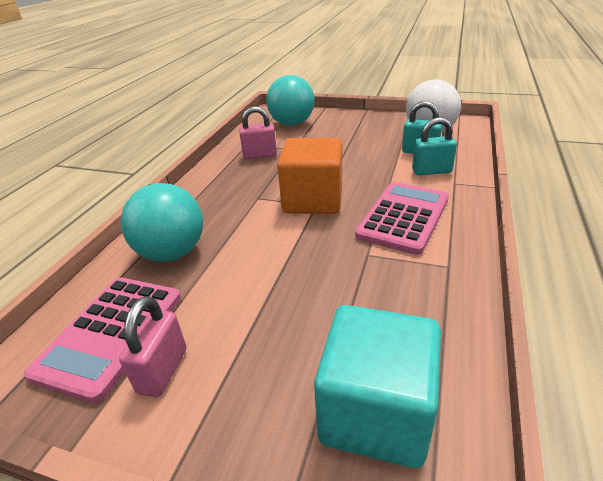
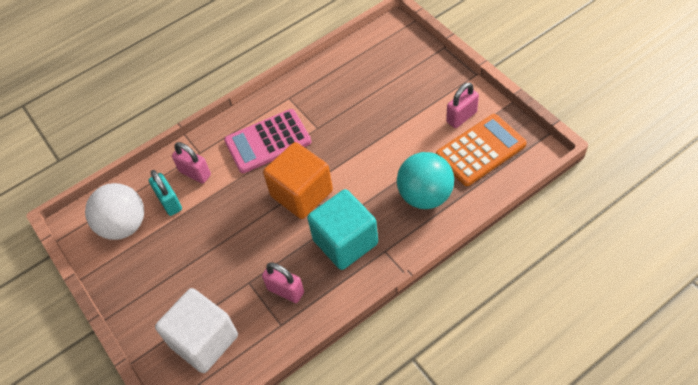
camera: 140 degrees left, 20 degrees up
pink calculator [24,277,181,403] -> orange calculator [436,114,527,186]
turquoise ball [266,75,314,126] -> white cube [155,288,238,373]
turquoise cube [314,305,441,468] -> turquoise cube moved to [307,189,378,270]
turquoise padlock [412,117,457,175] -> pink padlock [172,142,211,184]

